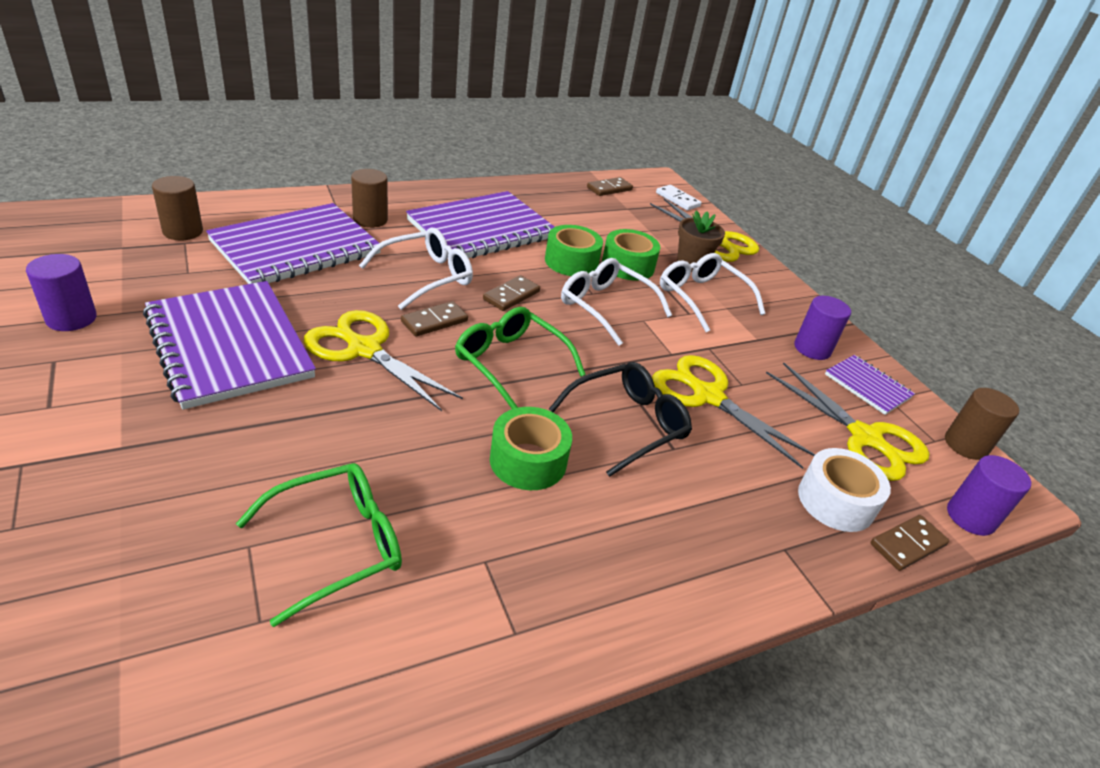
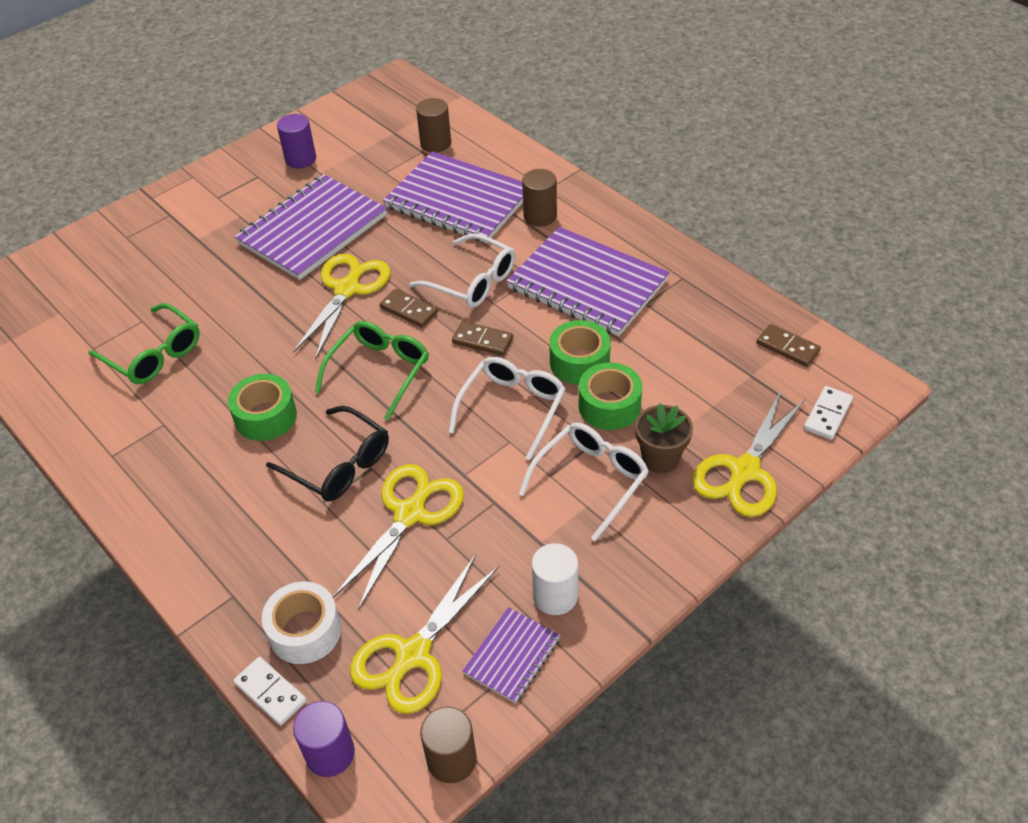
camera: 80 degrees right, 10 degrees up
purple cylinder [794,296,851,360] -> white cylinder [532,543,578,615]
brown domino [871,515,949,571] -> white domino [233,657,307,725]

